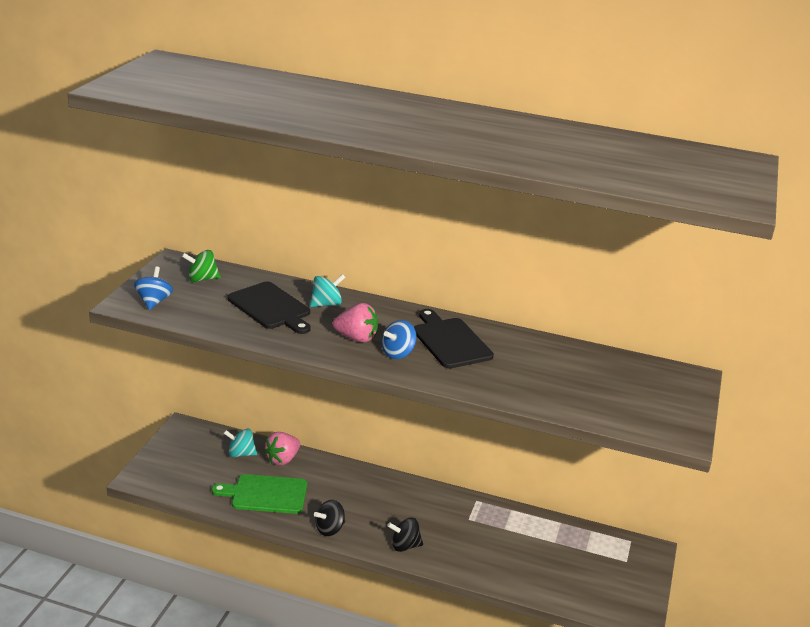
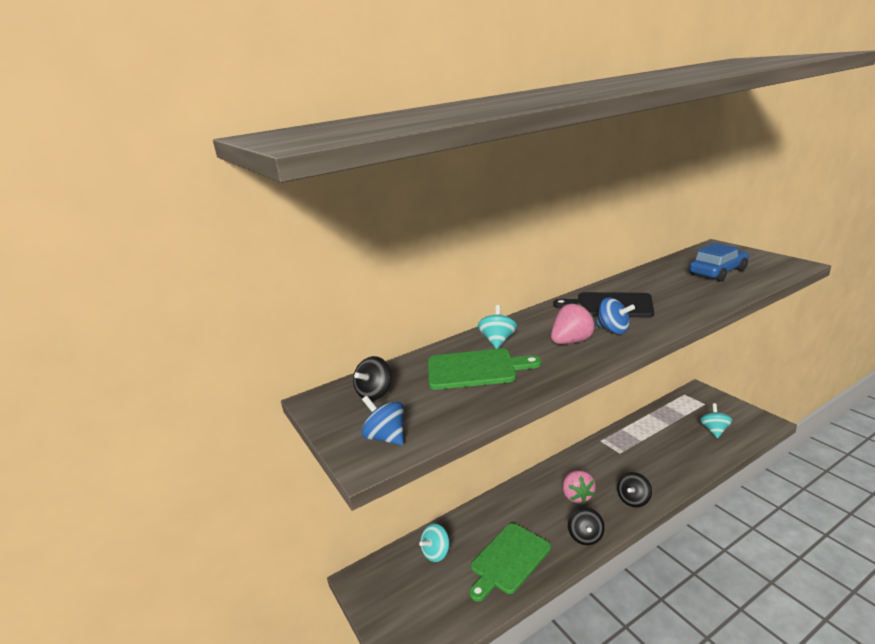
camera: 45 degrees left, 5 degrees down
green spinning top [182,250,220,282] -> black spinning top [353,356,392,401]
black cutting board [227,282,311,334] -> green cutting board [428,348,541,390]
pink strawberry [264,432,300,465] -> pink strawberry moved to [563,470,596,504]
blue spinning top [382,320,417,359] -> blue spinning top turned 45 degrees counterclockwise [595,297,635,334]
none -> blue car [689,243,749,281]
none -> turquoise spinning top [700,403,732,438]

